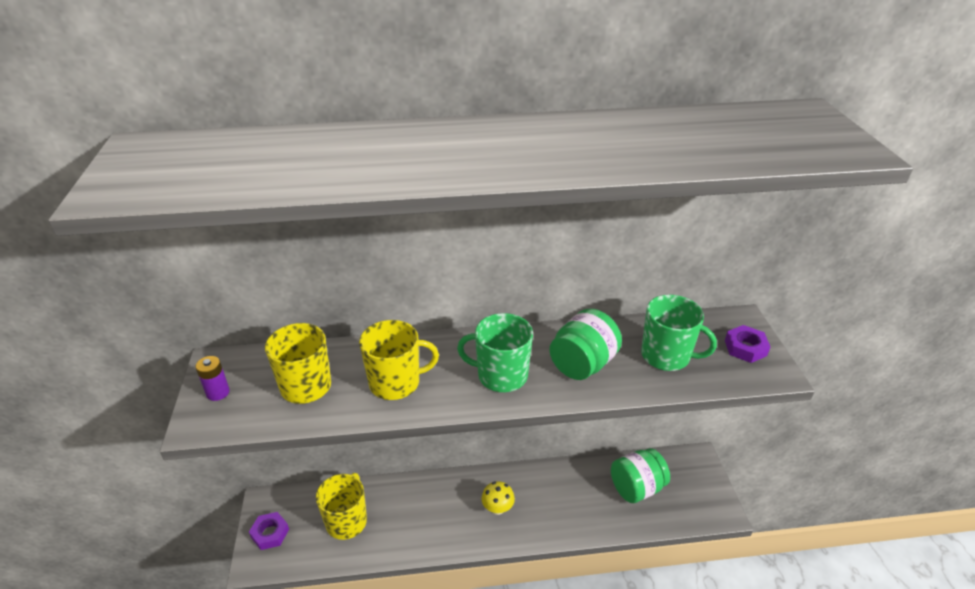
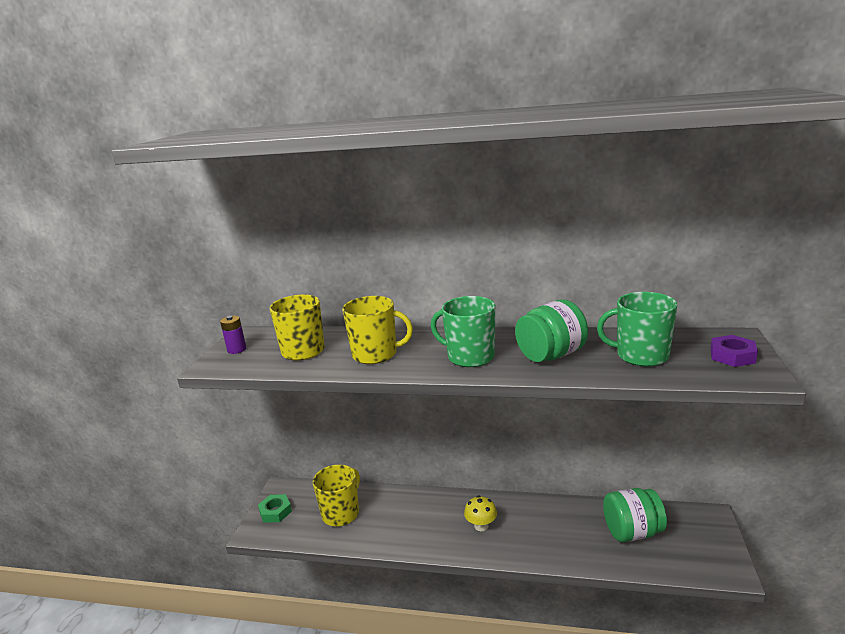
camera: 20 degrees right, 15 degrees down
purple nut [249,512,289,550] -> green nut [258,494,292,523]
green mug [641,295,717,371] -> green mug turned 150 degrees clockwise [597,292,677,367]

